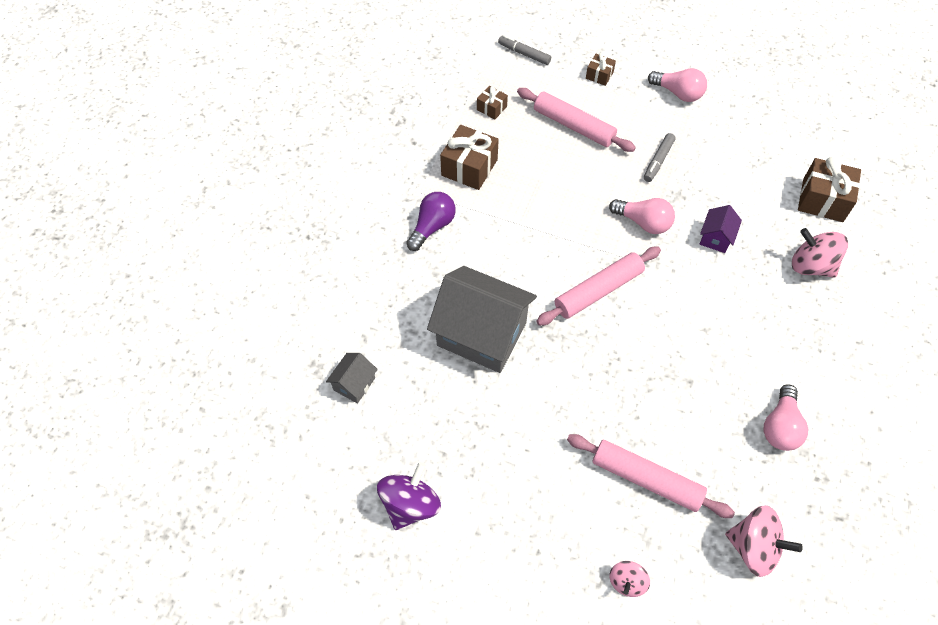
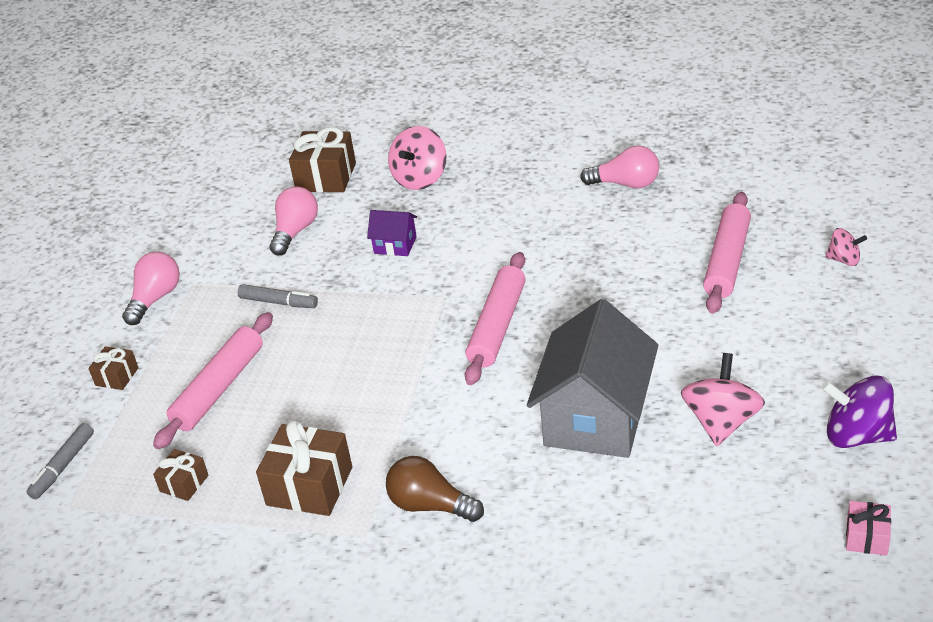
camera: 95 degrees left, 20 degrees down
grey house [326,353,378,404] -> none
purple light bulb [406,192,456,251] -> brown light bulb [386,456,484,522]
pink rolling pin [536,247,661,326] -> pink rolling pin turned 60 degrees clockwise [465,252,526,385]
pink light bulb [609,198,675,234] -> pink light bulb moved to [269,187,318,256]
pink spinning top [725,505,803,577] -> pink spinning top moved to [681,353,765,446]
none -> pink gift [846,501,891,555]

